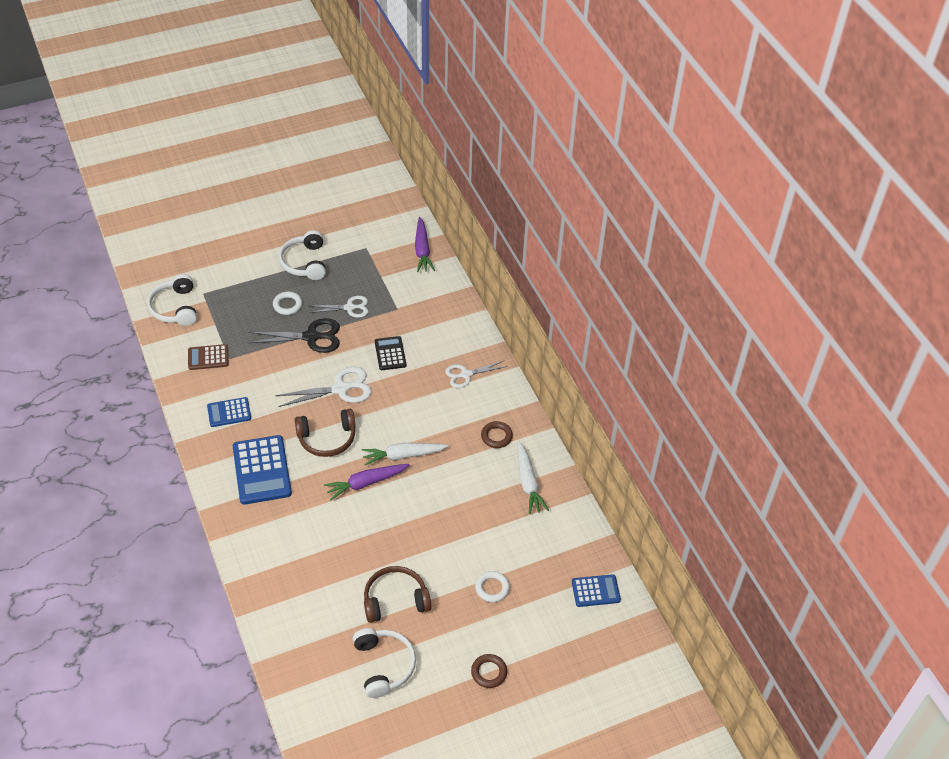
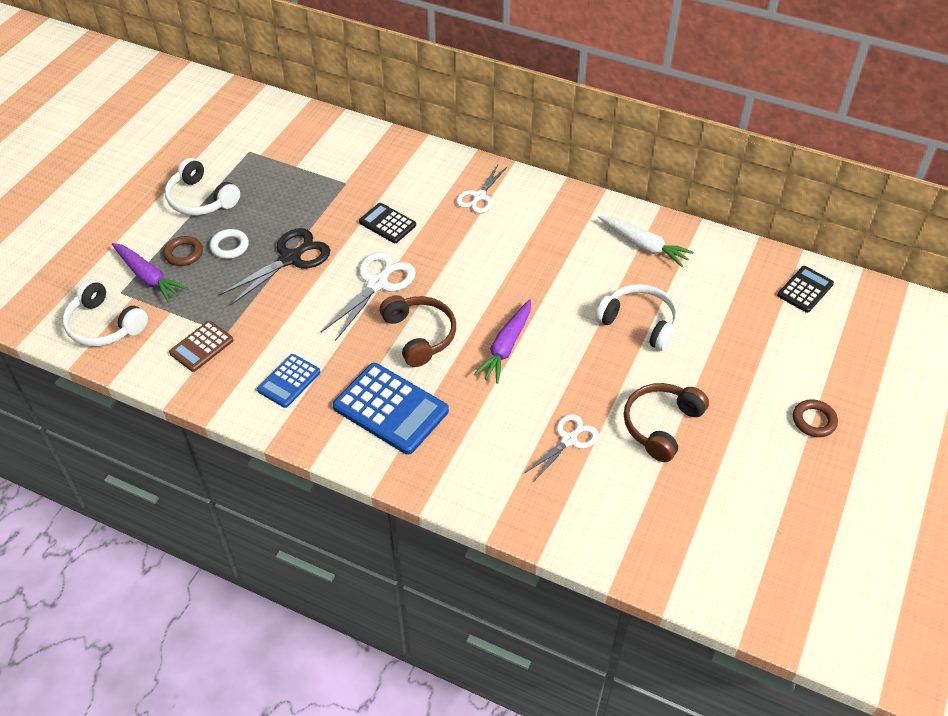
camera: 40 degrees left, 0 degrees up
brown headphones [295,409,356,457] -> brown headphones turned 60 degrees counterclockwise [380,295,456,367]
white scissors [309,296,368,318] -> white scissors moved to [524,414,599,481]
white headphones [353,628,416,698] -> white headphones moved to [595,284,678,351]
white carrot [362,443,449,465] -> none
purple carrot [415,217,435,272] -> purple carrot moved to [112,243,188,303]
white ring [475,571,510,602] -> none
brown ring [481,421,513,448] -> brown ring moved to [163,236,203,266]
blue calculator [572,574,621,607] -> black calculator [777,266,834,313]

